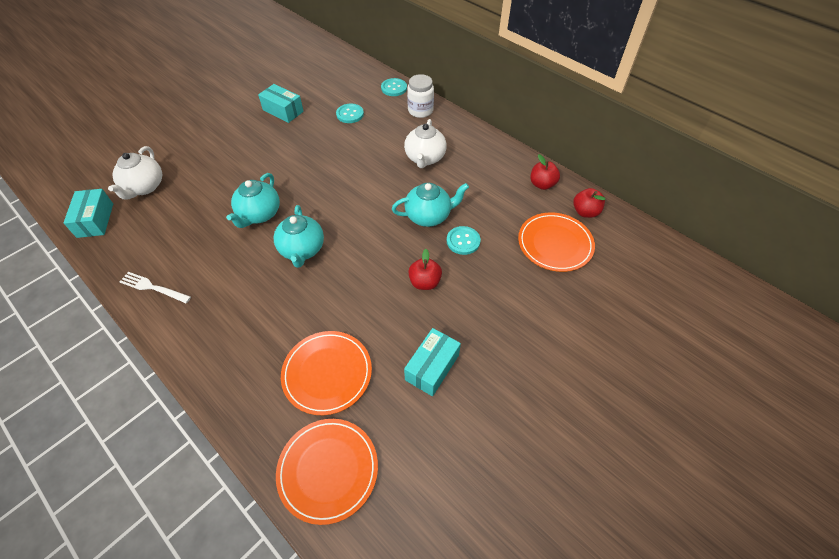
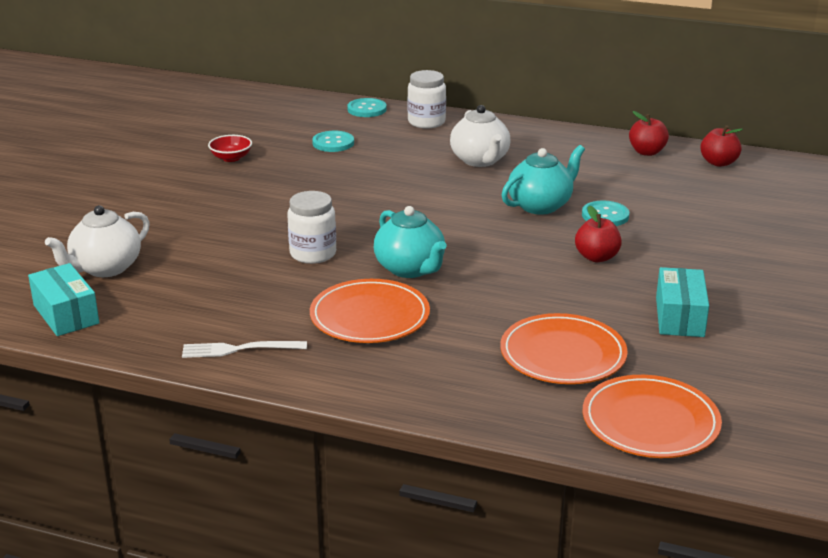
camera: 25 degrees left, 25 degrees down
white teapot [108,146,162,199] -> white teapot turned 60 degrees clockwise [45,205,150,277]
turquoise teapot [226,173,280,228] -> white jar [287,191,336,264]
turquoise box [258,84,304,123] -> red bowl [208,135,252,162]
orange plate [518,212,595,272] -> orange plate moved to [310,279,430,343]

